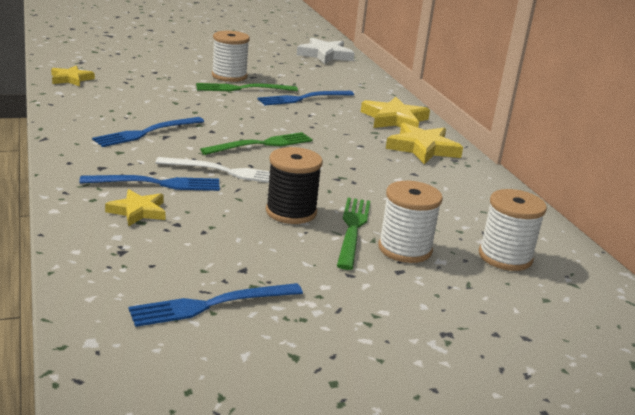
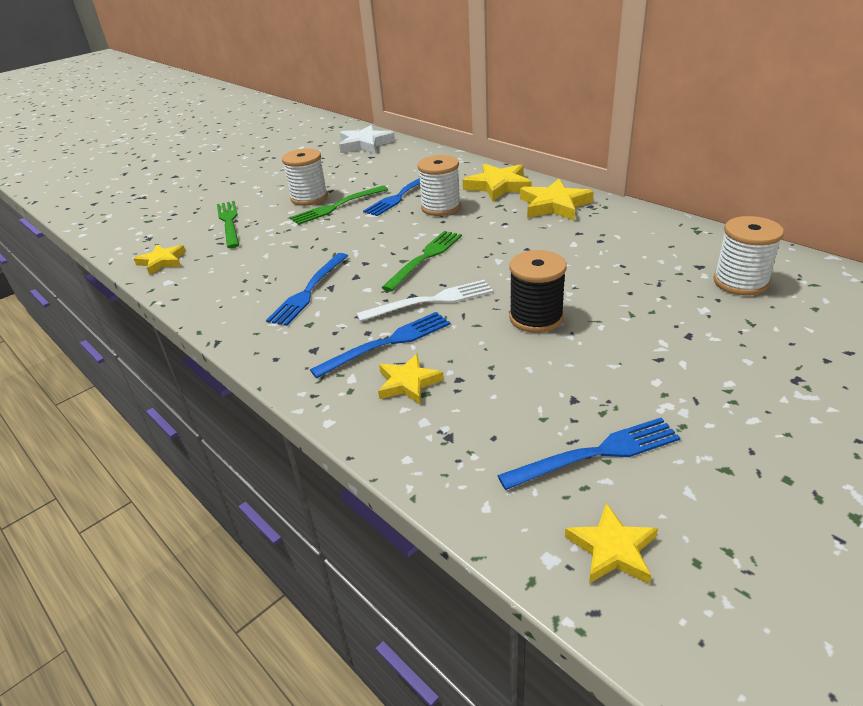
camera: 20 degrees left, 10 degrees up
blue fork [129,283,303,327] -> blue fork turned 150 degrees counterclockwise [497,418,681,490]
green fork [337,198,370,270] -> green fork moved to [217,201,239,248]
white spool [378,181,443,263] -> white spool moved to [417,155,461,216]
none -> yellow star [565,503,658,584]

